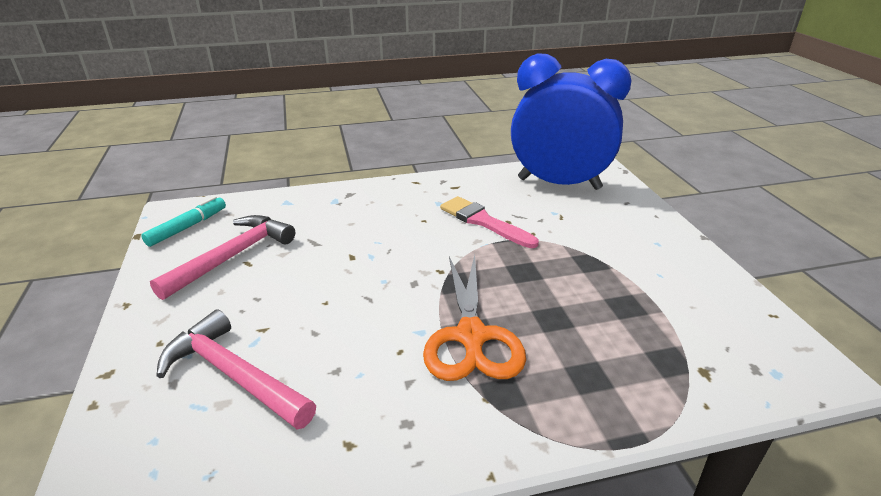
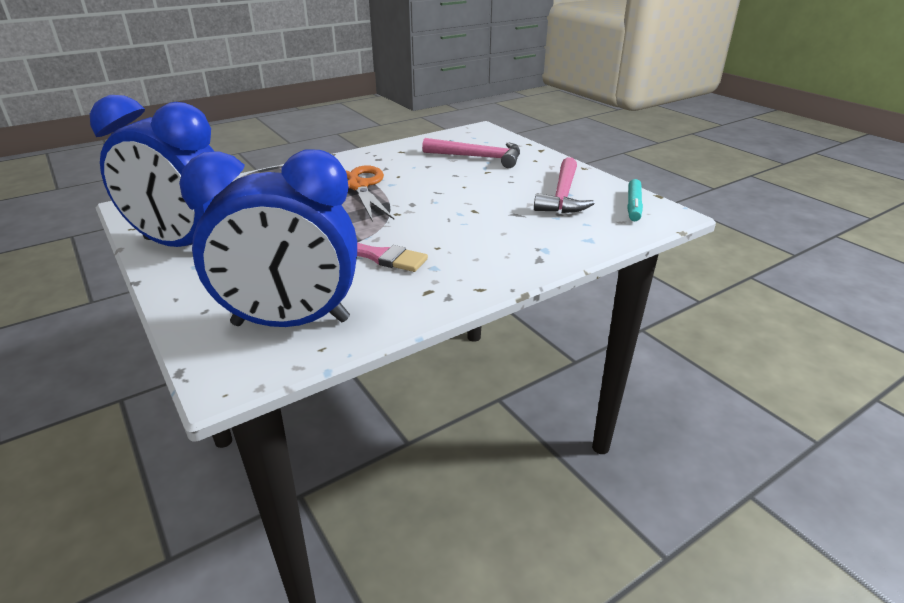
camera: 160 degrees right, 0 degrees up
none -> blue clock [90,95,215,247]

